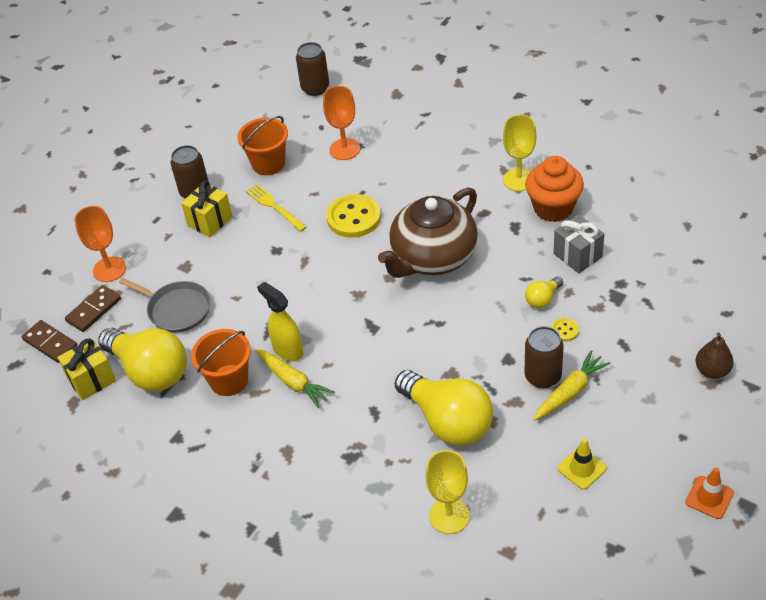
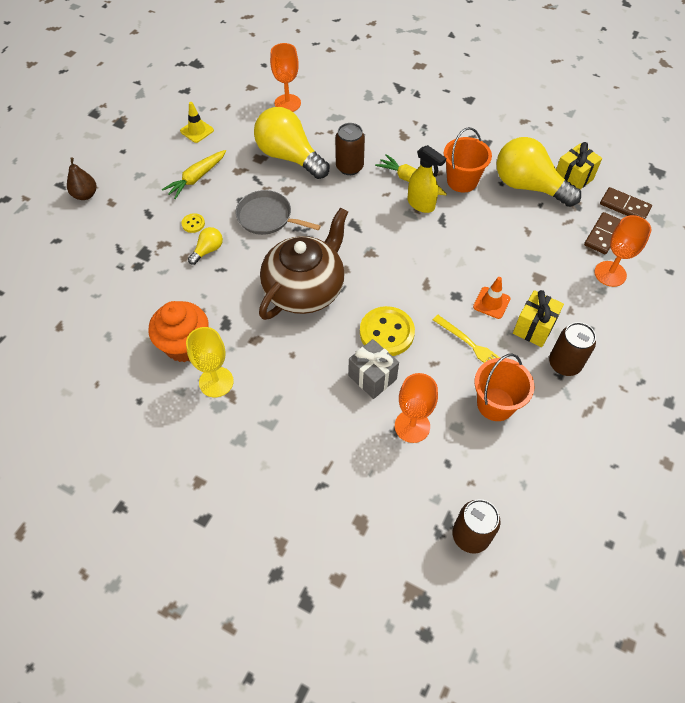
camera: 170 degrees right, 10 degrees up
grey pan [119,278,211,333] -> grey pan moved to [235,190,321,235]
yellow goblet [425,450,470,534] -> orange goblet [270,43,301,112]
brown can [524,326,563,388] -> brown can moved to [335,123,365,175]
grey gift [553,214,604,273] -> grey gift moved to [348,339,399,399]
orange traffic cone [685,467,734,519] -> orange traffic cone moved to [473,277,510,319]

